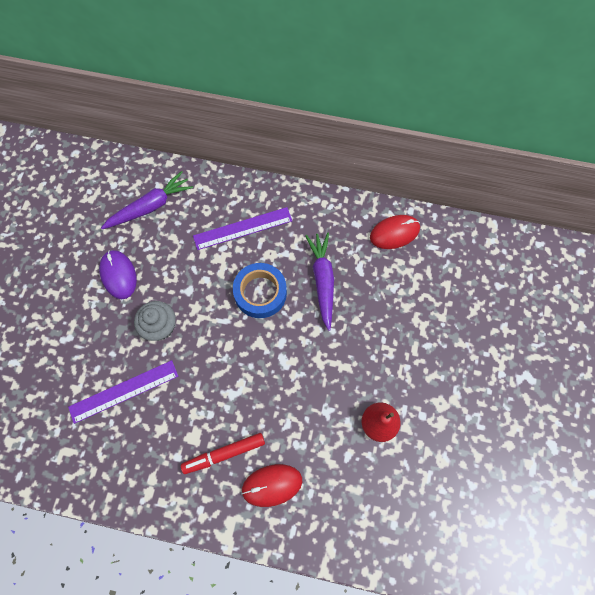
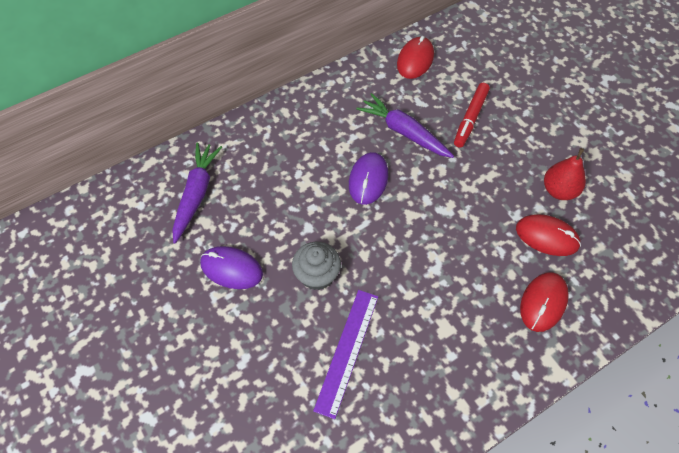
camera: 45 degrees left, 10 degrees down
red marker [181,433,265,474] -> red marker moved to [454,83,490,148]
purple ruler [193,207,292,250] -> none
blue tape [233,263,287,318] -> purple mouse [349,152,388,205]
none -> red mouse [516,214,581,256]

